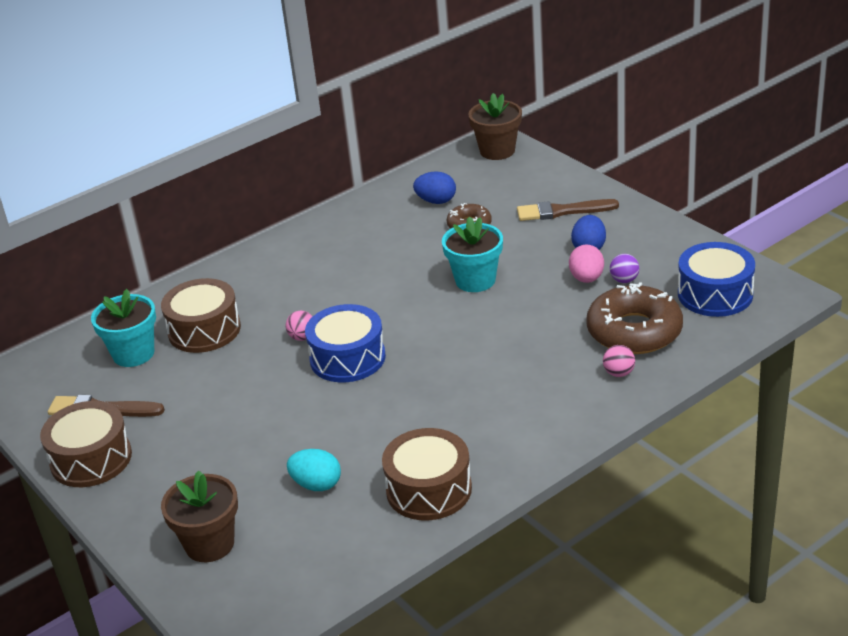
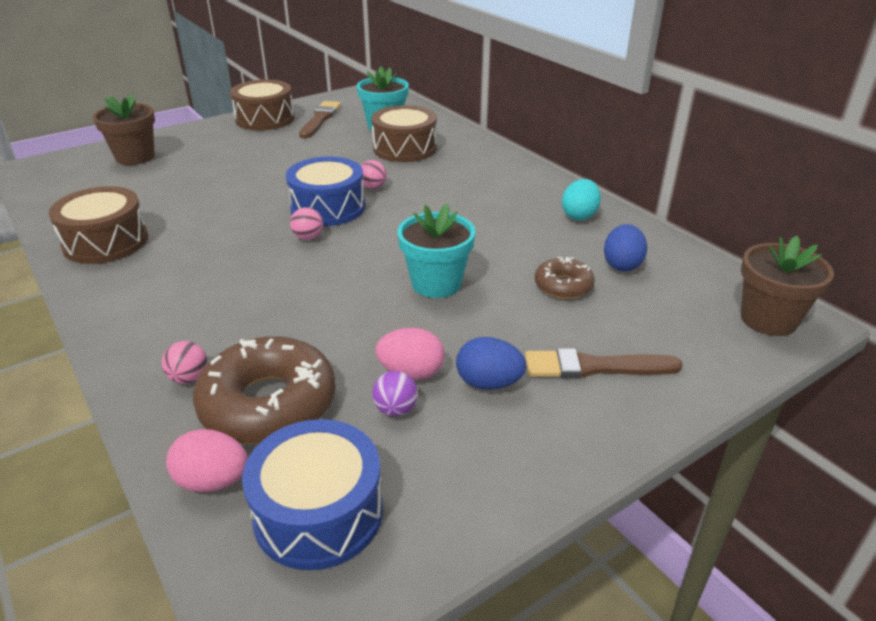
camera: 90 degrees right, 0 degrees up
turquoise egg [287,449,341,491] -> turquoise egg moved to [562,179,601,220]
brown brush [517,199,619,221] -> brown brush turned 90 degrees counterclockwise [525,348,683,379]
none -> pink egg [166,429,248,492]
none -> pink ball [290,207,323,240]

